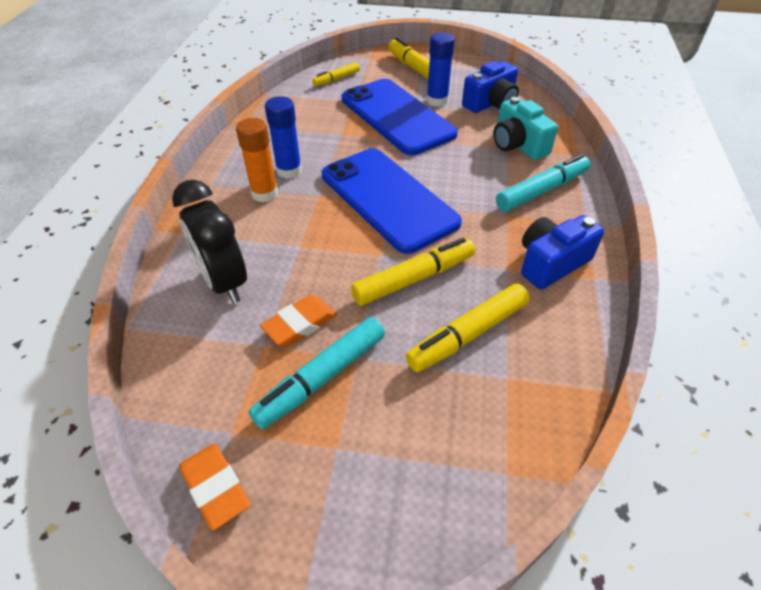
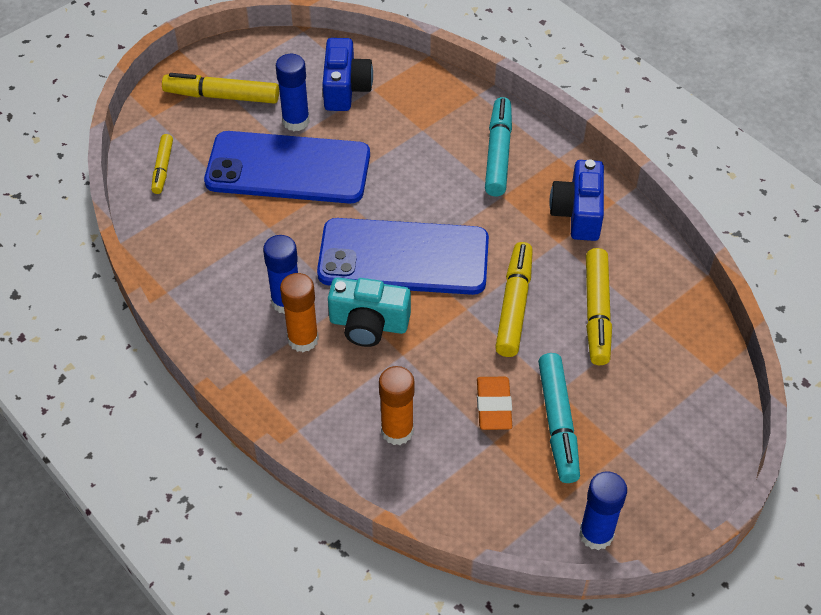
camera: 50 degrees left, 5 degrees up
black clock [172,180,247,303] -> orange glue stick [379,366,414,445]
orange eraser [179,443,250,531] -> blue glue stick [579,471,627,550]
turquoise camera [493,97,558,160] -> turquoise camera moved to [328,277,411,347]

